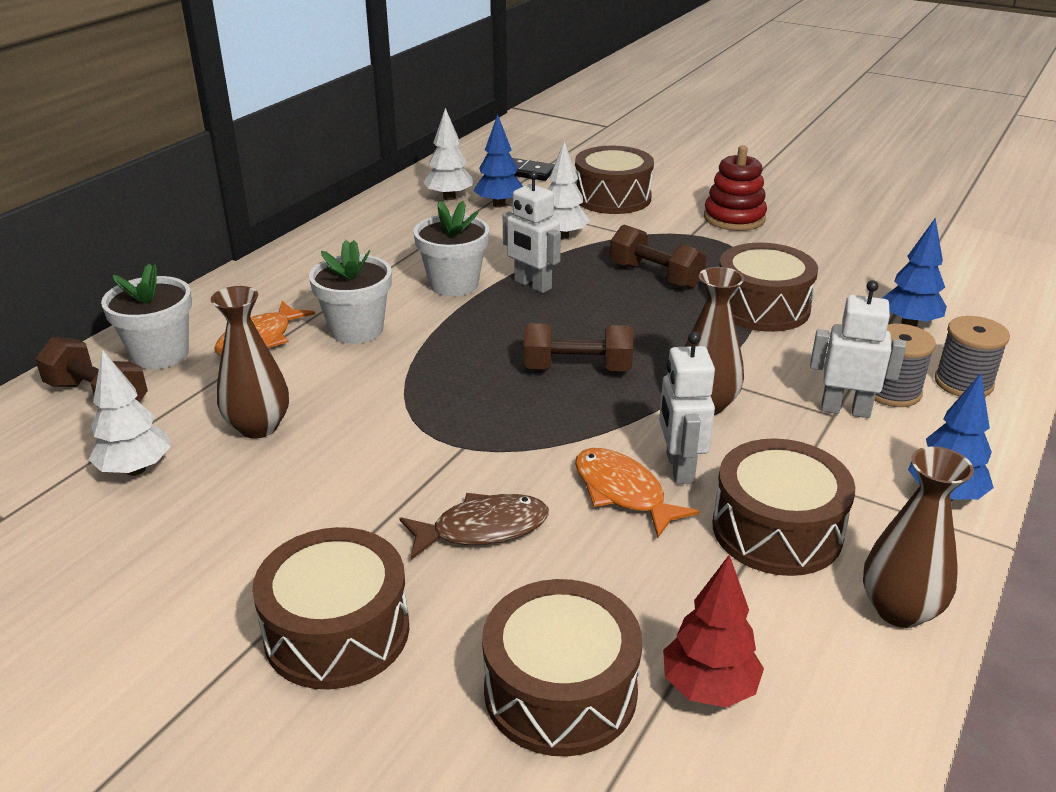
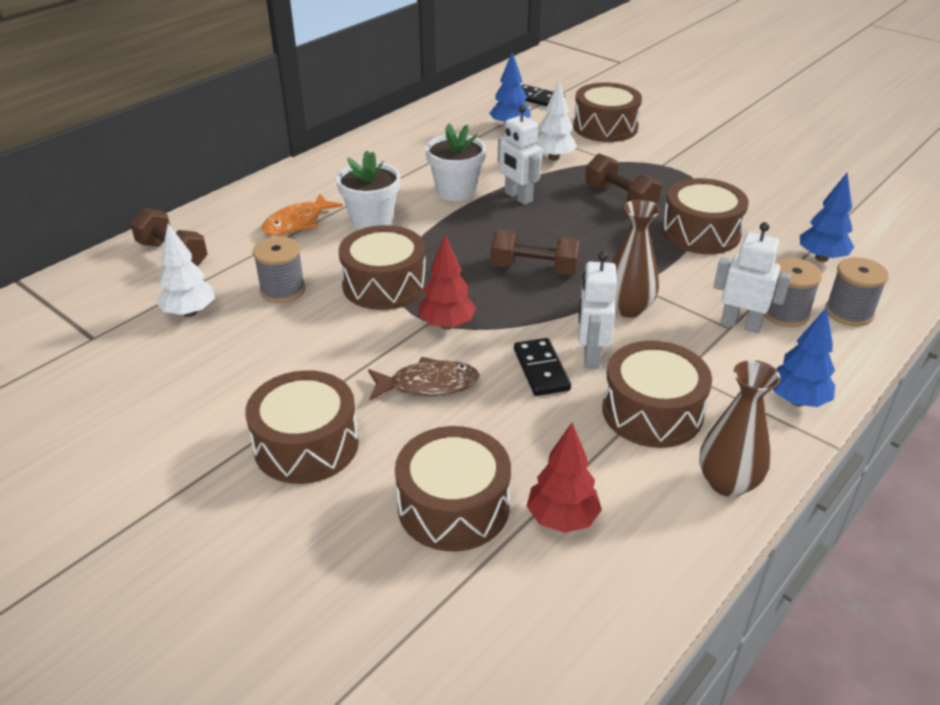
camera: 10 degrees right, 5 degrees up
white flower pot [101,264,192,369] -> none
brown vase [211,286,289,438] -> grey spool [253,236,306,303]
white tree [423,108,473,200] -> none
orange fish [575,448,699,538] -> black domino [514,338,571,396]
red stacking toy [704,145,767,231] -> none
none -> brown drum [339,225,427,310]
none -> red tree [419,235,476,329]

